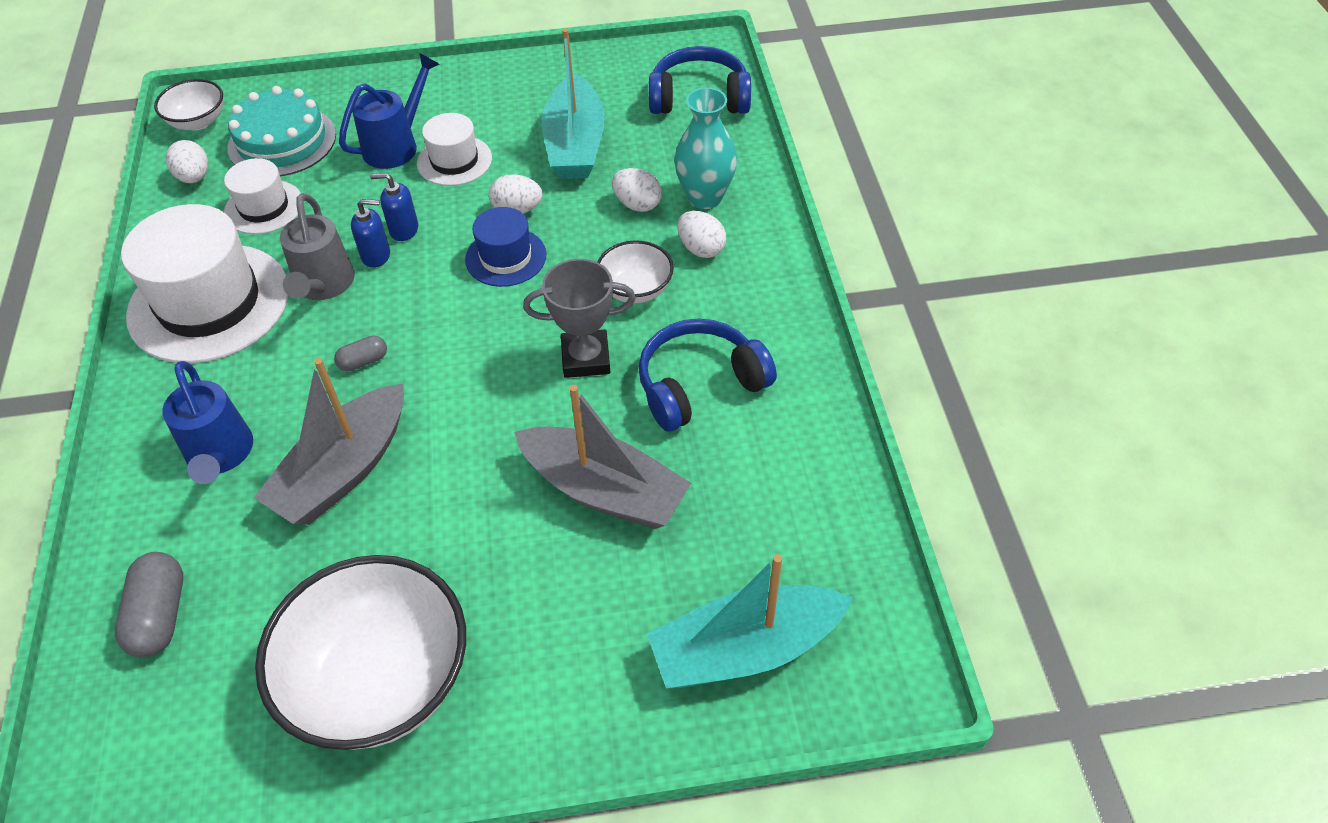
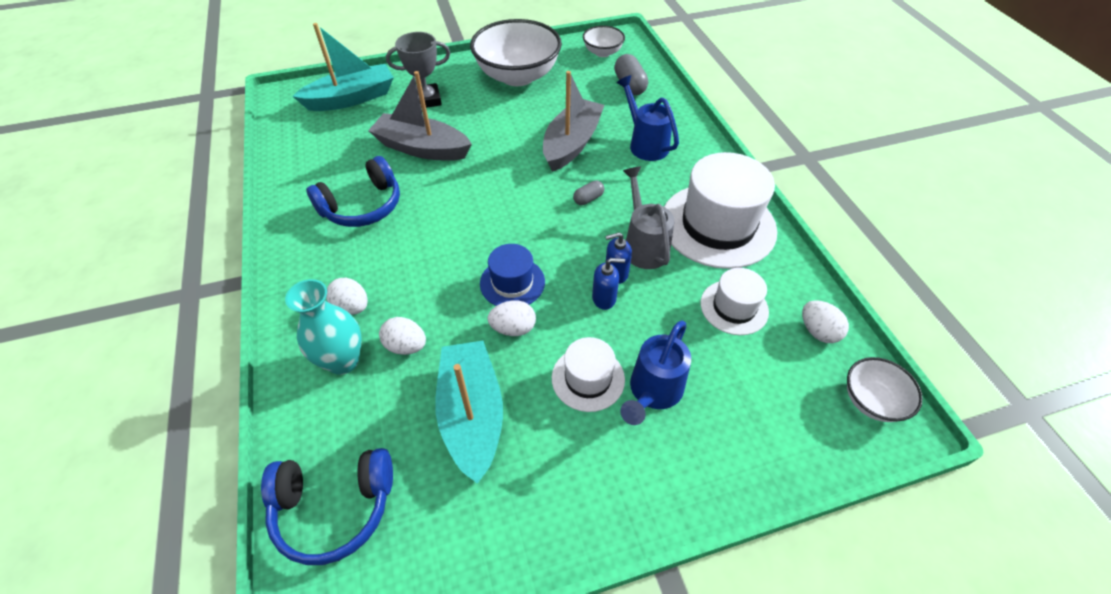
camera: 170 degrees right, 0 degrees up
turquoise cake [227,86,336,177] -> none
grey trophy [523,259,636,378] -> grey trophy moved to [386,32,450,108]
white bowl [598,240,674,303] -> white bowl moved to [583,25,625,57]

